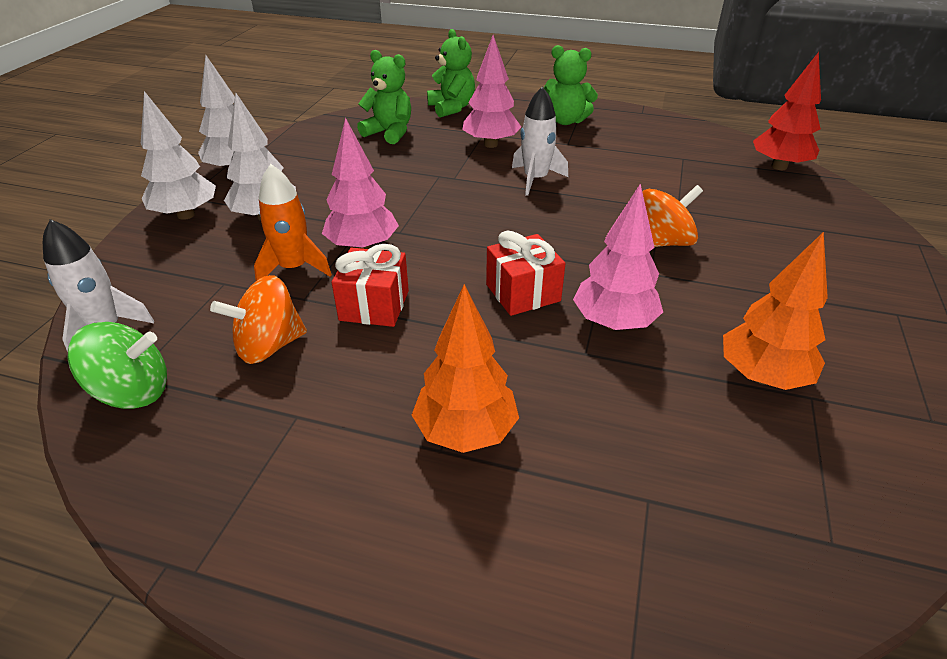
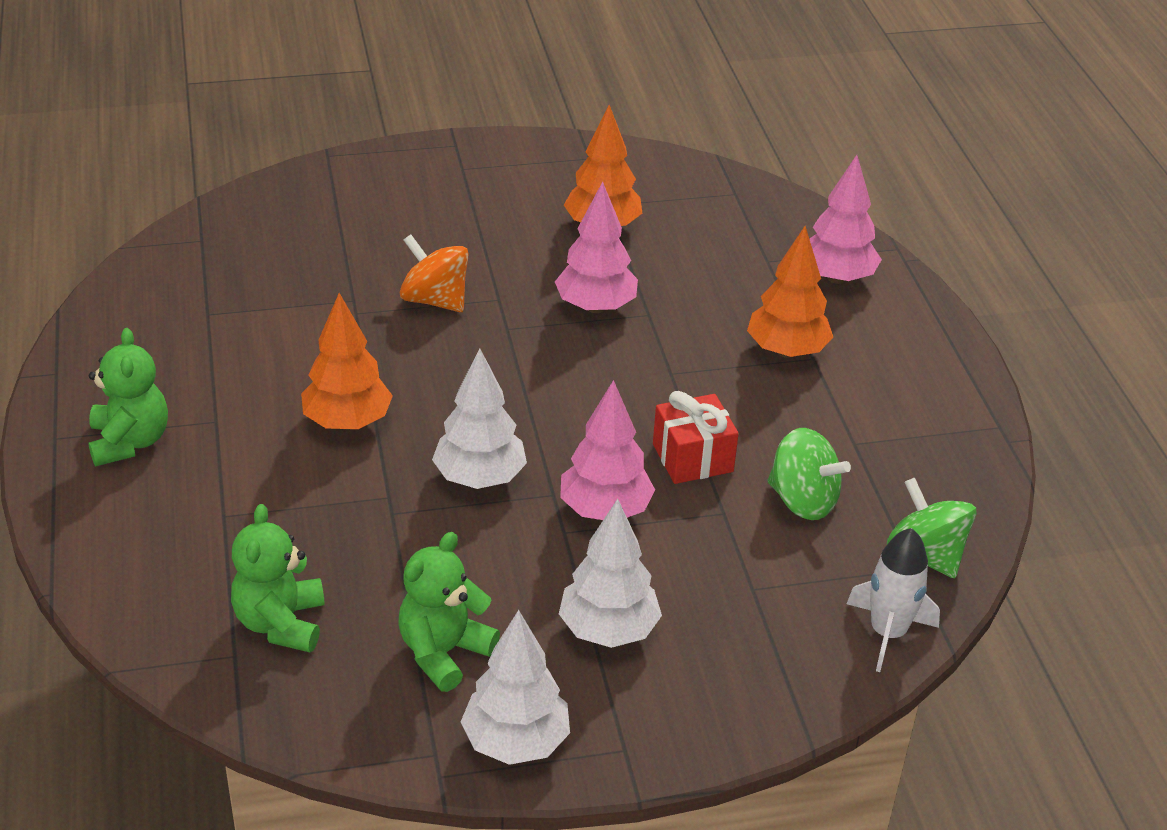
camera: 120 degrees left, 0 degrees up
white tree [141,91,216,220] -> white tree moved to [432,348,527,489]
orange spinning top [210,275,307,364] -> green spinning top [768,428,851,520]
orange rocket [254,164,332,281] -> none
green teddy bear [427,29,475,117] -> green teddy bear moved to [399,532,500,692]
pink tree [462,35,521,148] -> pink tree moved to [810,155,882,284]
red gift [486,230,566,316] -> none
white rocket [512,86,568,196] -> orange tree [301,293,393,430]
red tree [753,52,821,170] -> none

